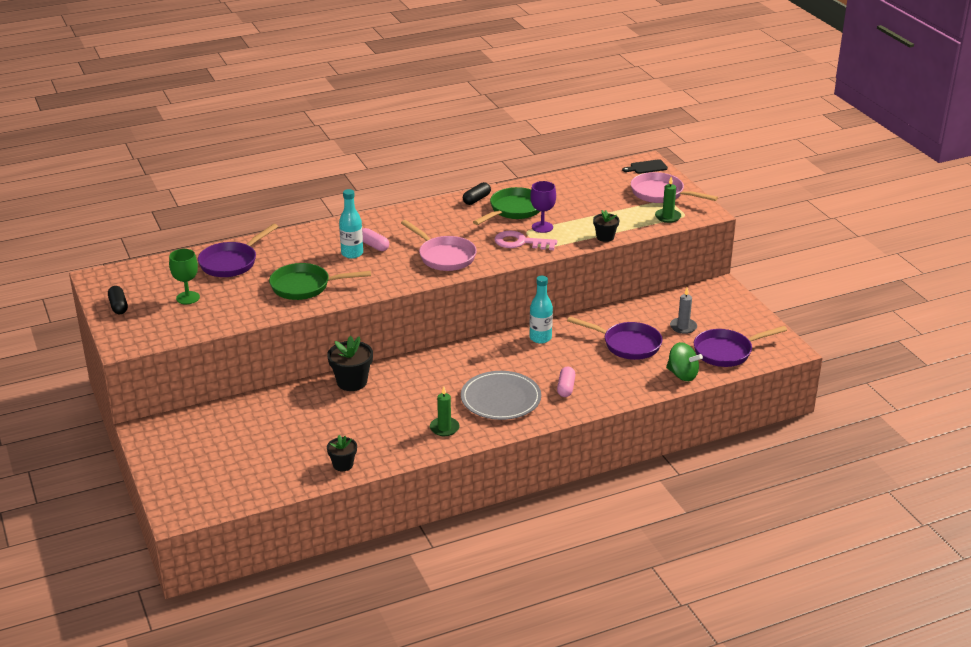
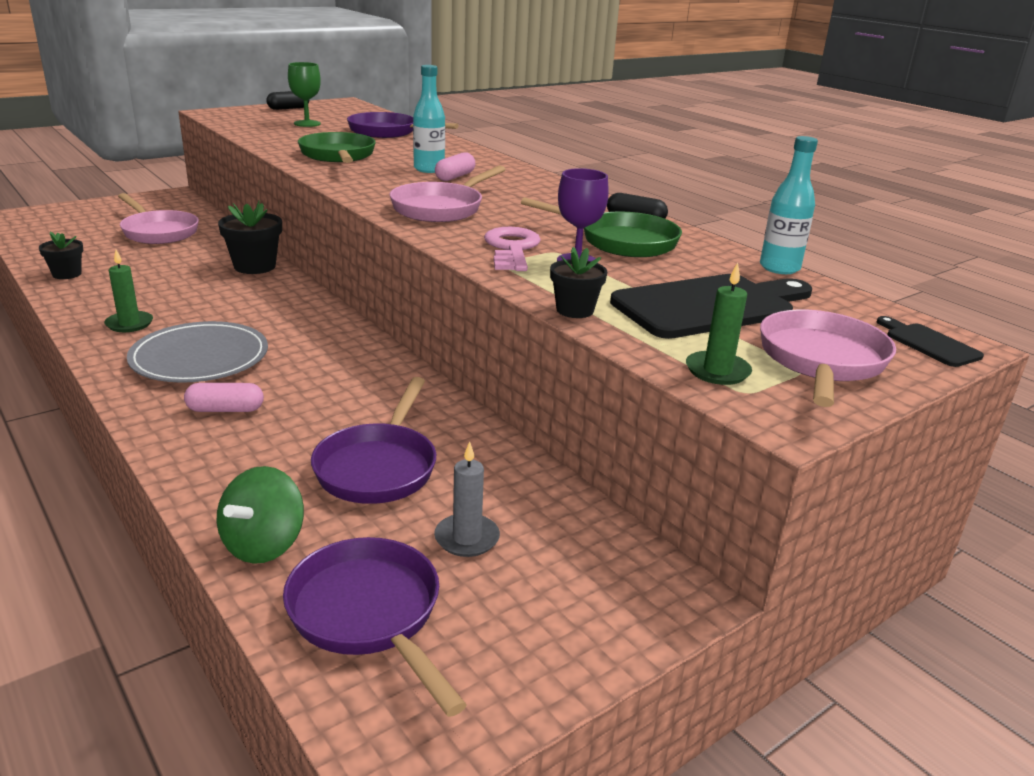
camera: 75 degrees right, 5 degrees down
turquoise bottle [530,276,553,344] -> turquoise bottle moved to [760,136,818,274]
none -> pink pan [118,193,199,244]
none -> black cutting board [610,274,812,339]

